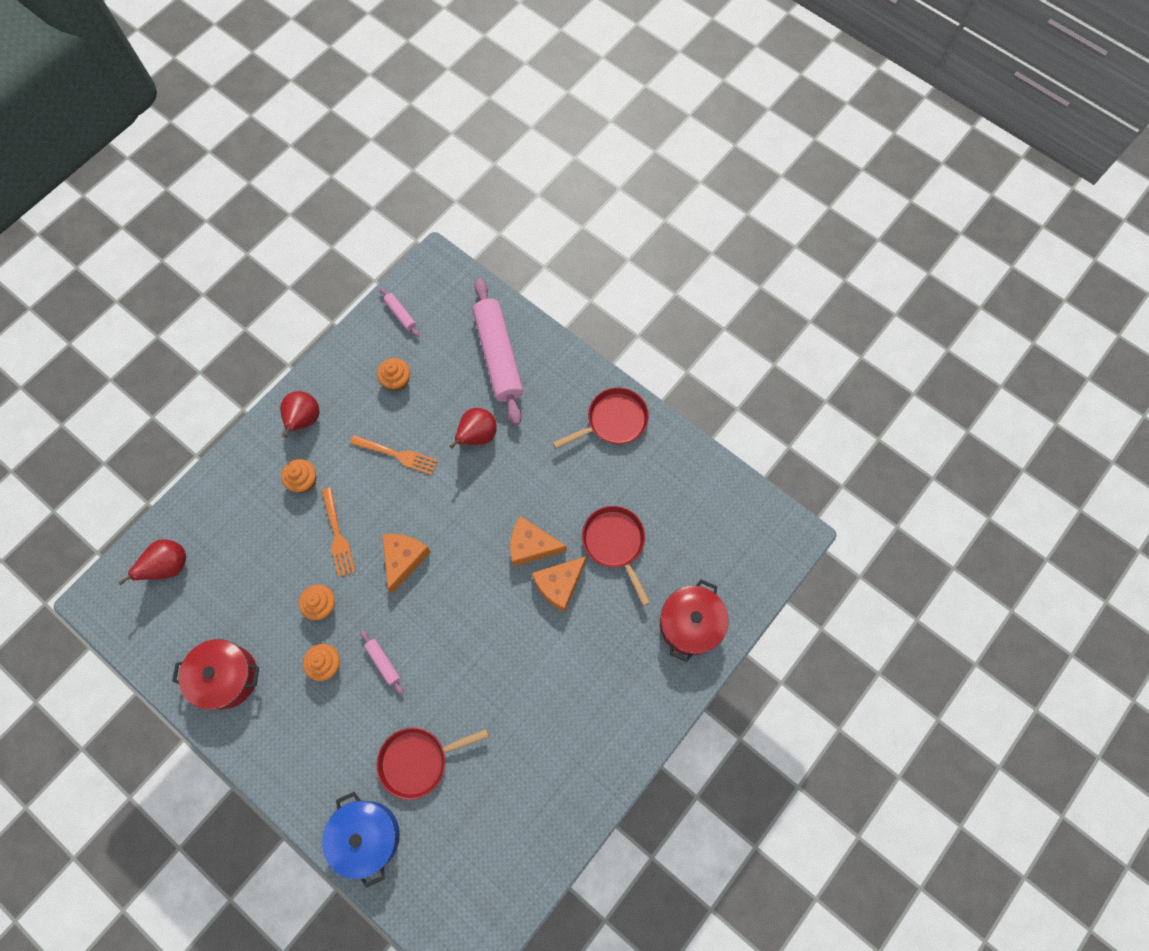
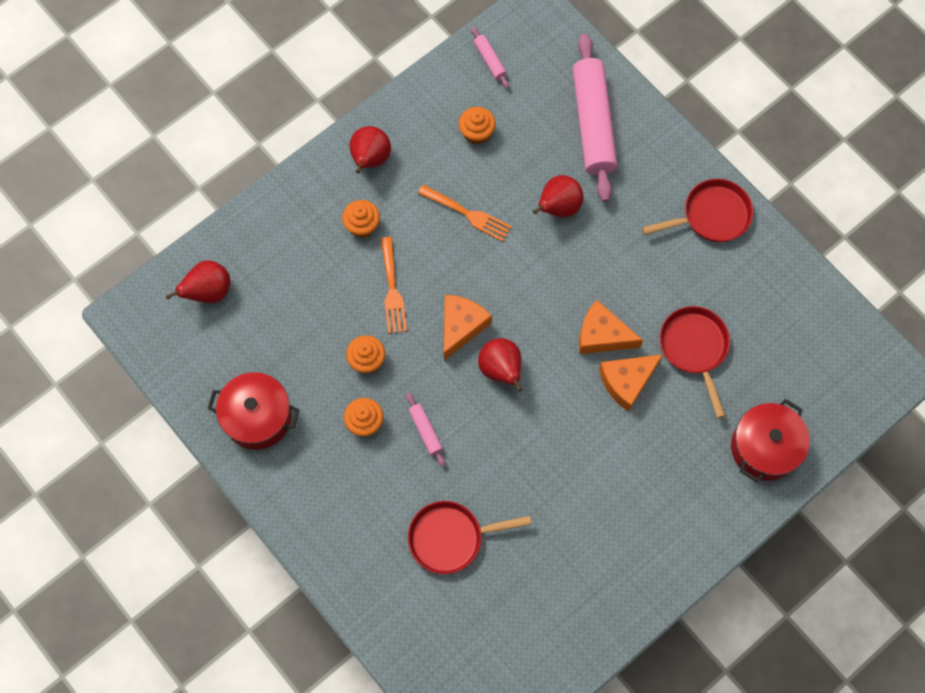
camera: 10 degrees right, 0 degrees up
blue pot [322,792,400,888] -> none
none -> red pear [478,338,522,392]

